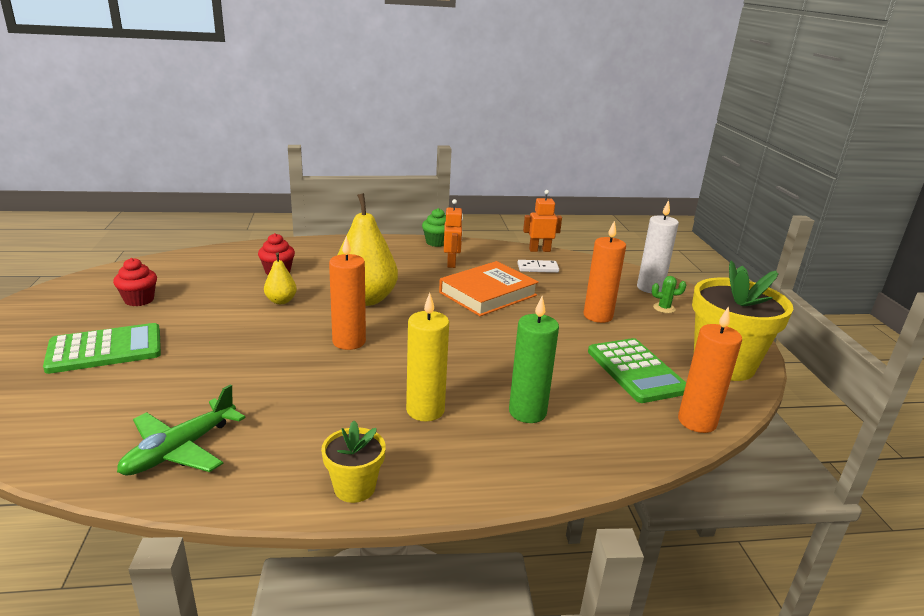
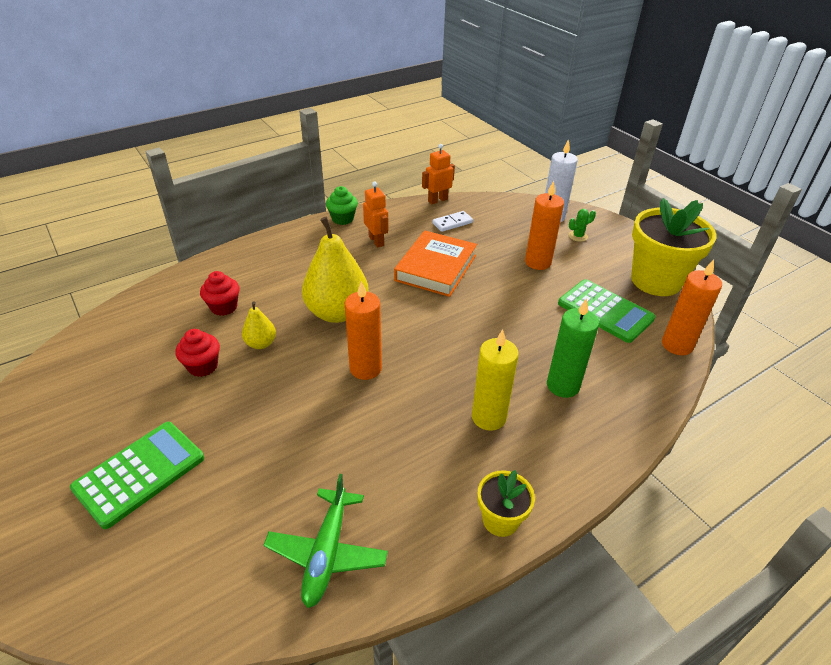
camera: 25 degrees left, 15 degrees up
red cupcake [113,258,157,306] -> red cupcake moved to [175,329,220,377]

